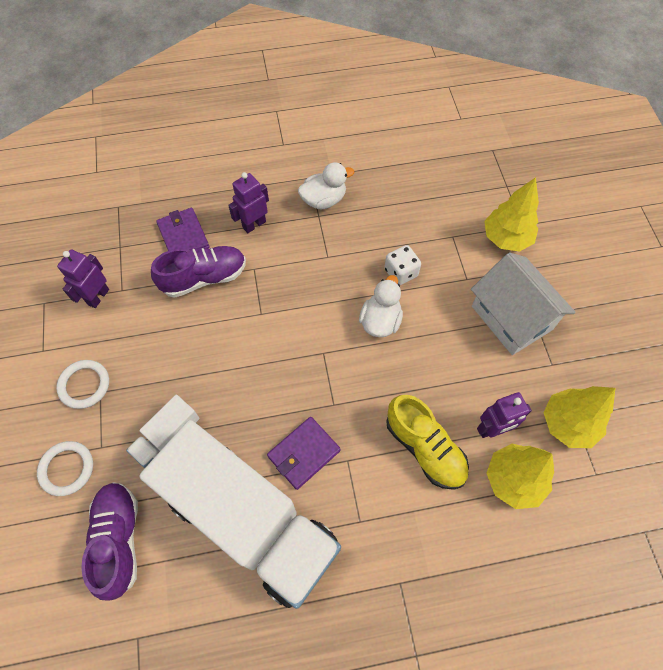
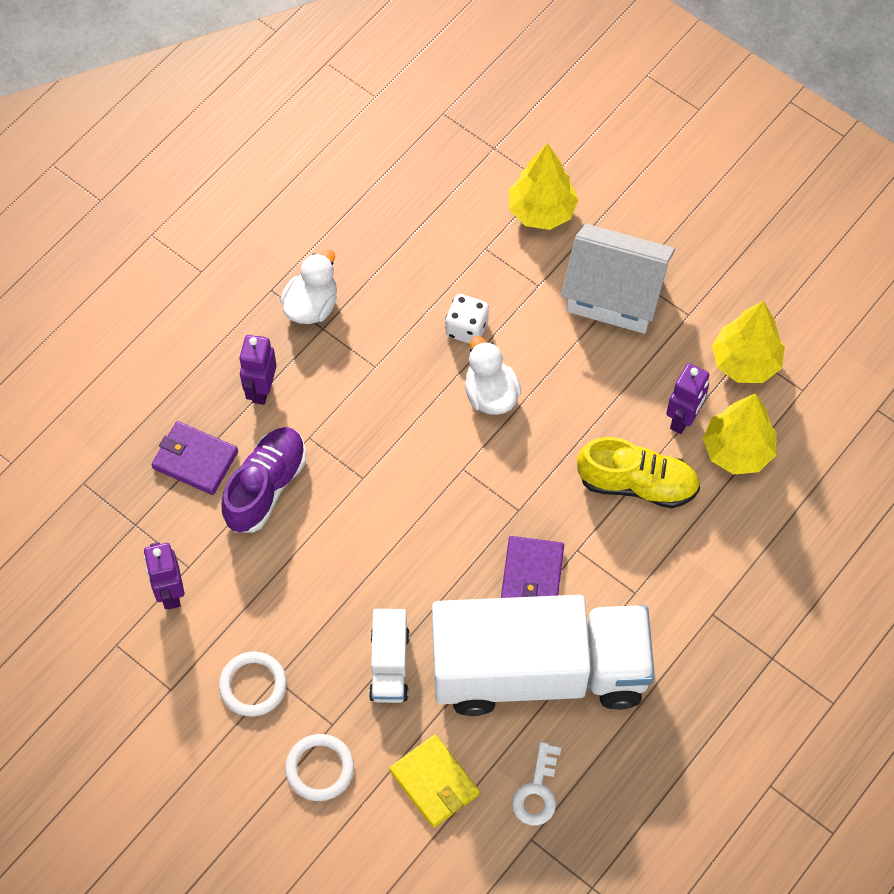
camera: 40 degrees left, 0 degrees up
purple shoe [81,482,138,601] -> yellow wallet [389,735,480,828]
none -> white key [512,742,561,825]

